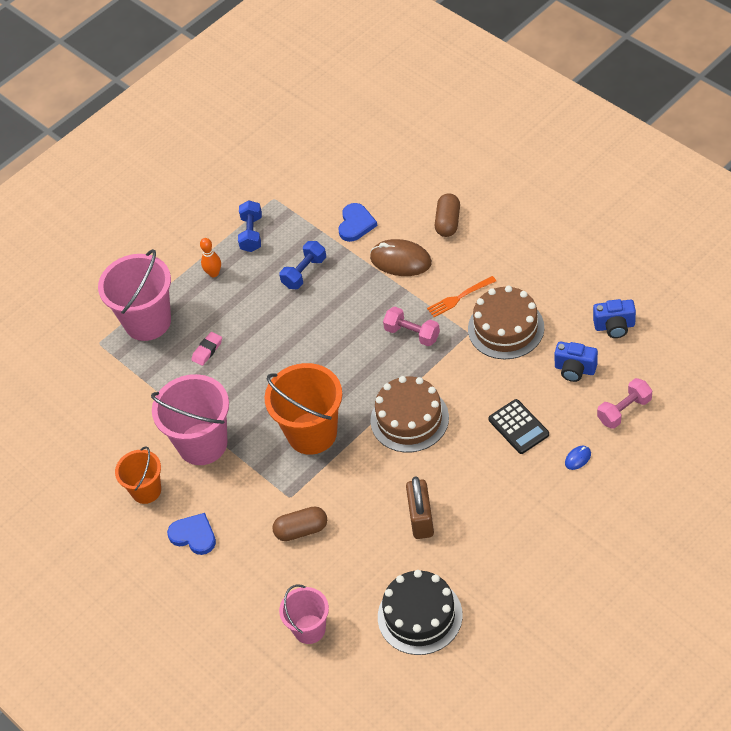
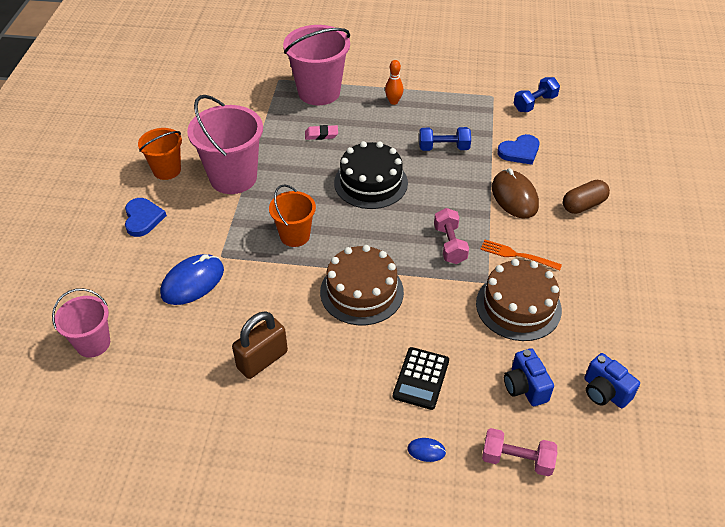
camera: 45 degrees right, 5 degrees down
blue dumbbell [238,200,262,252] -> blue dumbbell moved to [513,77,560,112]
orange bucket [264,363,342,455] -> orange bucket [269,184,316,247], size x0.60
brown capsule [272,506,327,541] -> blue mouse [160,254,224,305]
black cake [378,570,463,655] -> black cake moved to [334,141,408,209]

